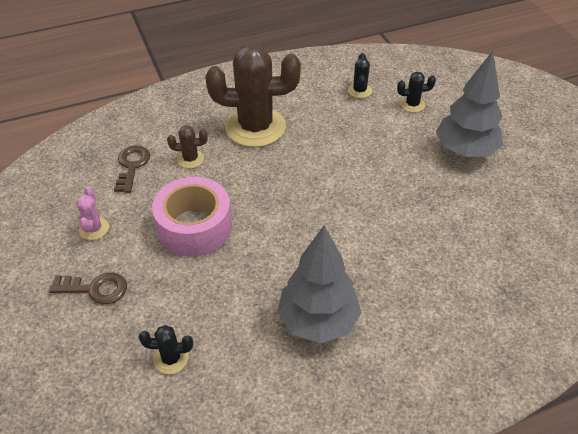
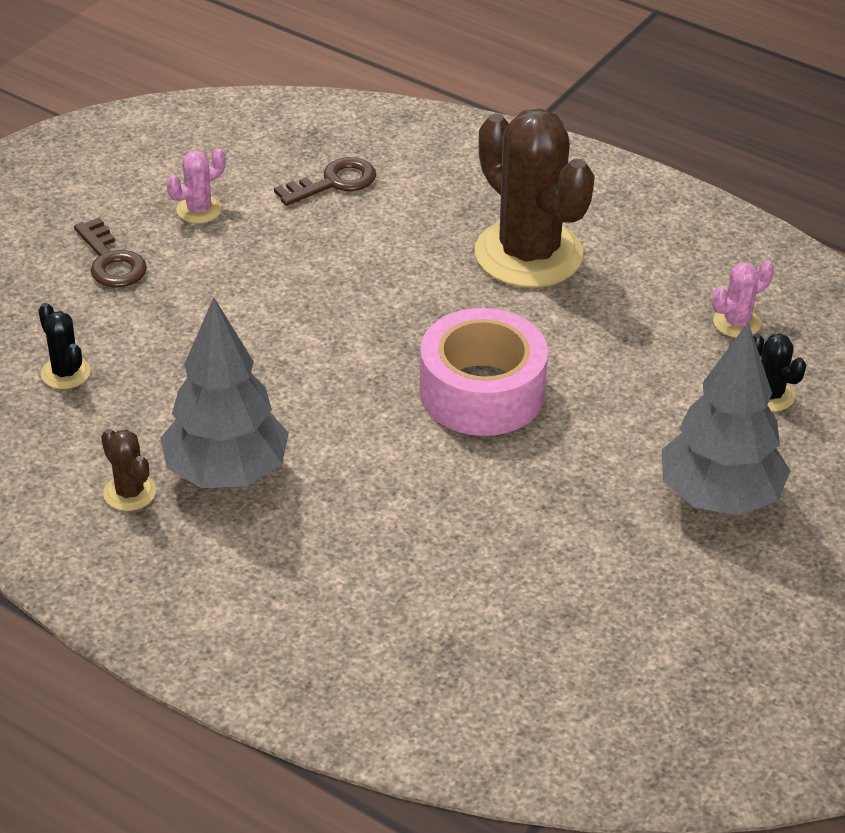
camera: 55 degrees right, 5 degrees down
pink tape [152,177,232,257] -> pink tape moved to [420,308,548,436]
brown cactus [167,125,208,168] -> brown cactus moved to [101,429,156,511]
black cactus [348,53,372,98] -> pink cactus [712,260,774,338]

